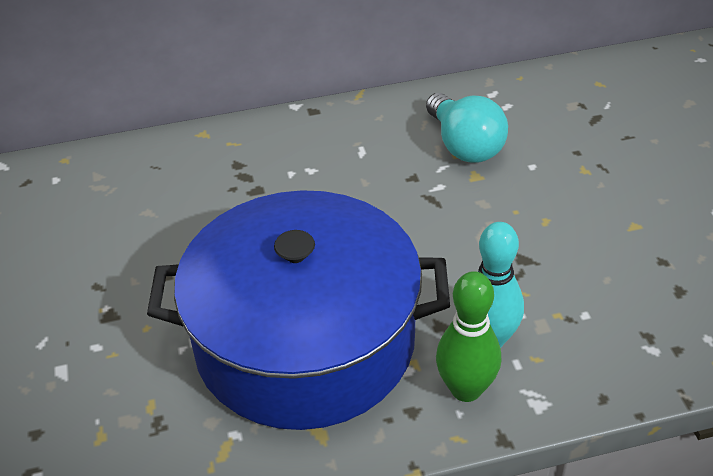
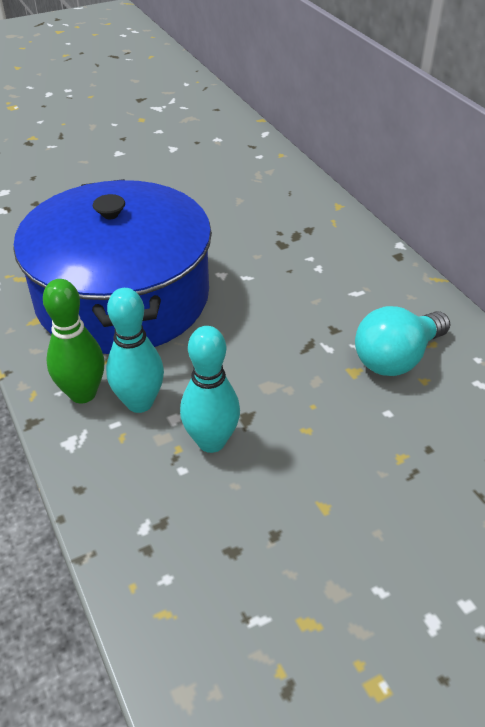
camera: 75 degrees right, 0 degrees up
none -> turquoise bowling pin [180,326,240,453]

